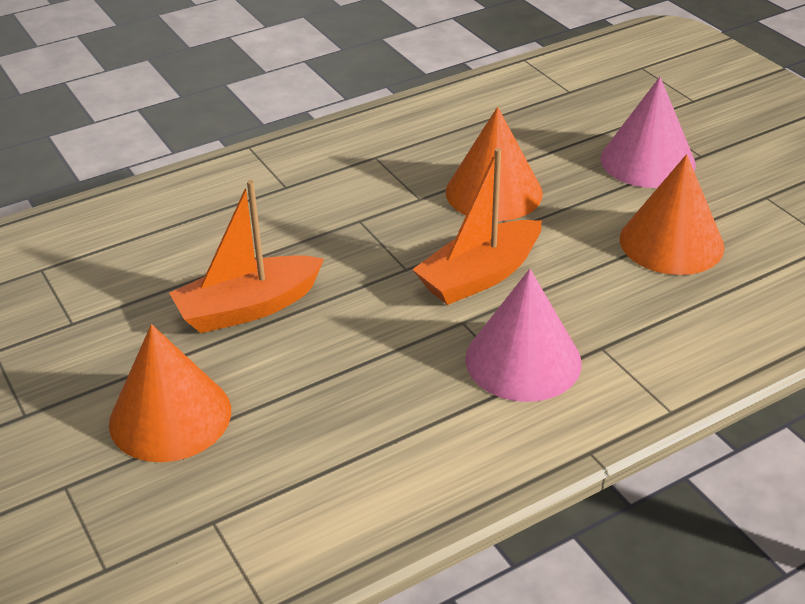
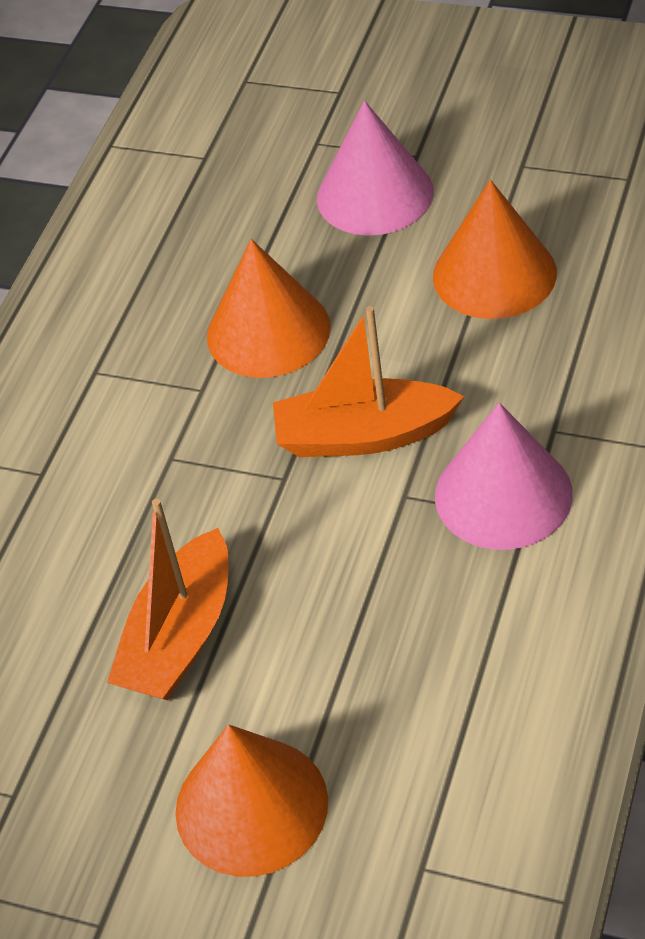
camera: 35 degrees left, 10 degrees up
orange boat [412,148,542,305] -> orange boat turned 75 degrees clockwise [273,306,464,457]

